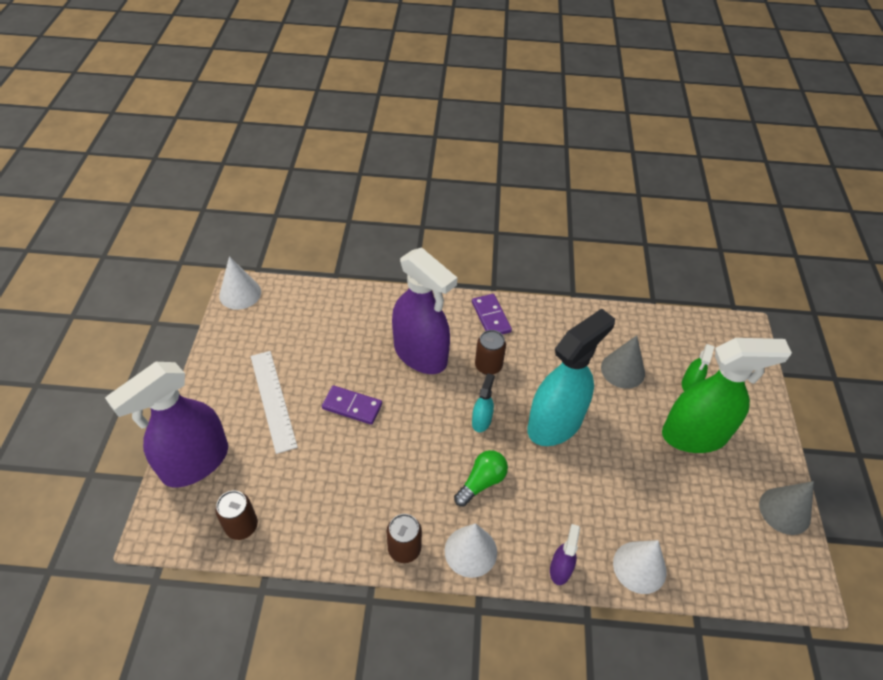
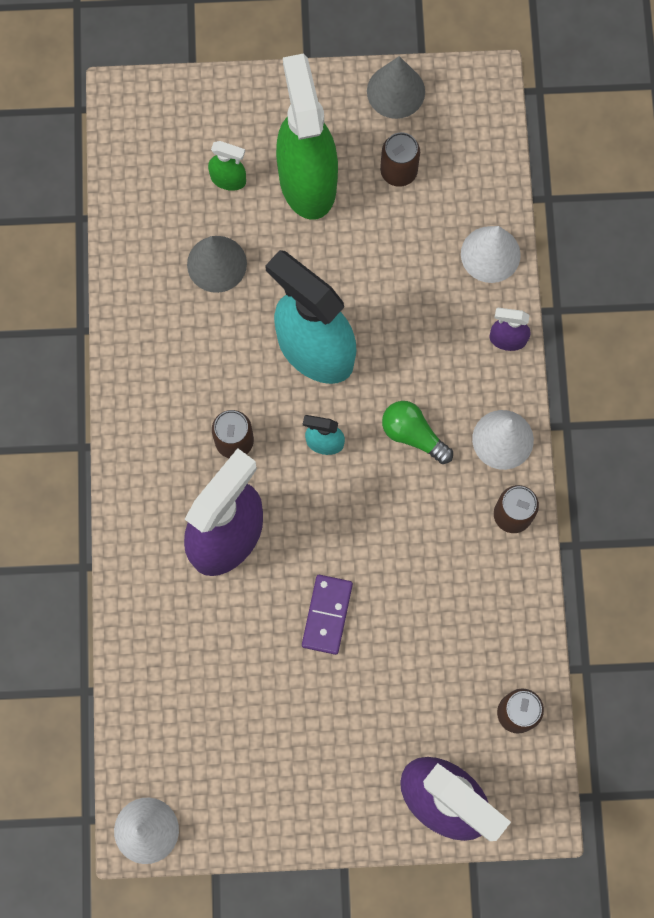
camera: 95 degrees left, 25 degrees up
white ruler [251,351,298,454] -> none
purple domino [472,294,512,335] -> none
none -> brown can [380,132,420,187]

